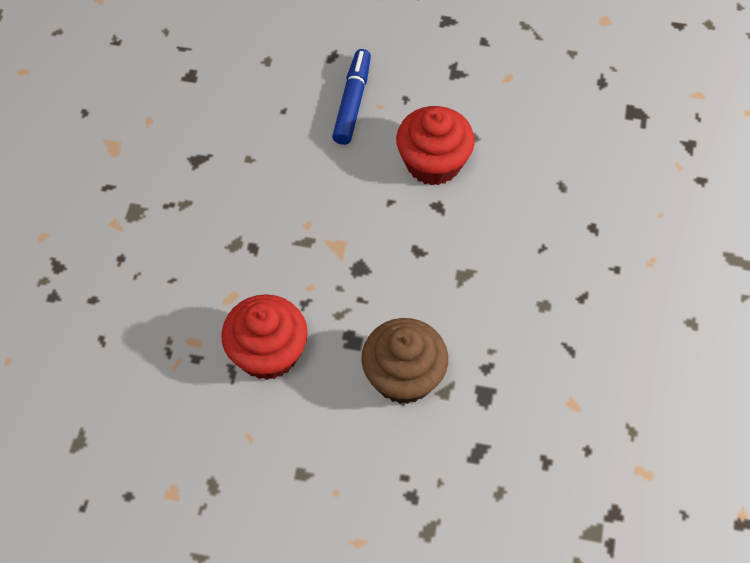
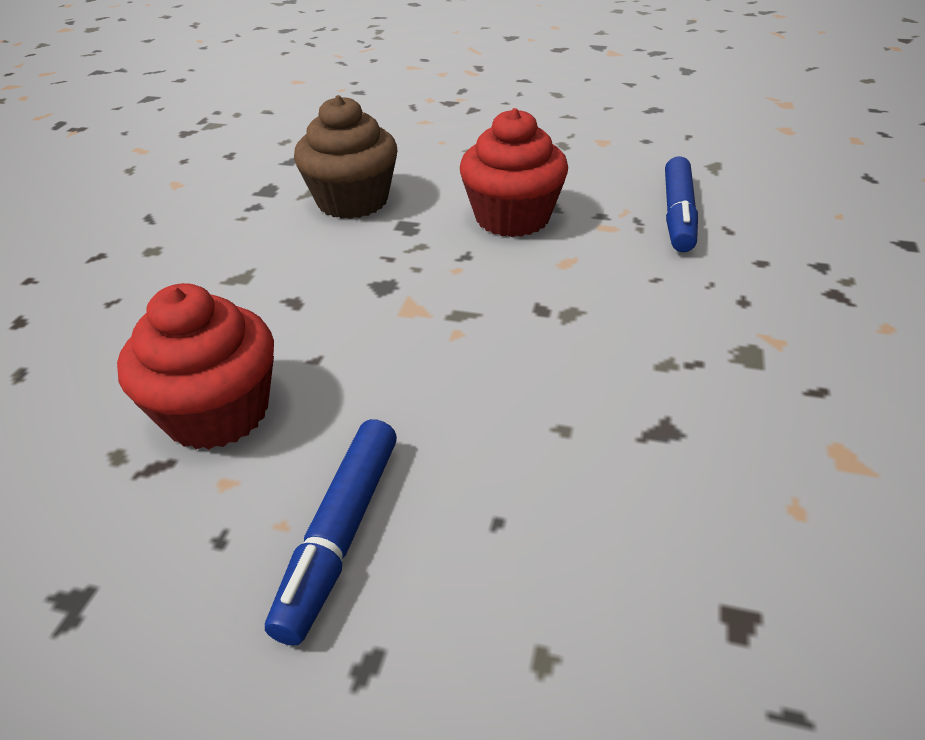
camera: 175 degrees left, 20 degrees down
none -> blue marker [665,156,698,252]

